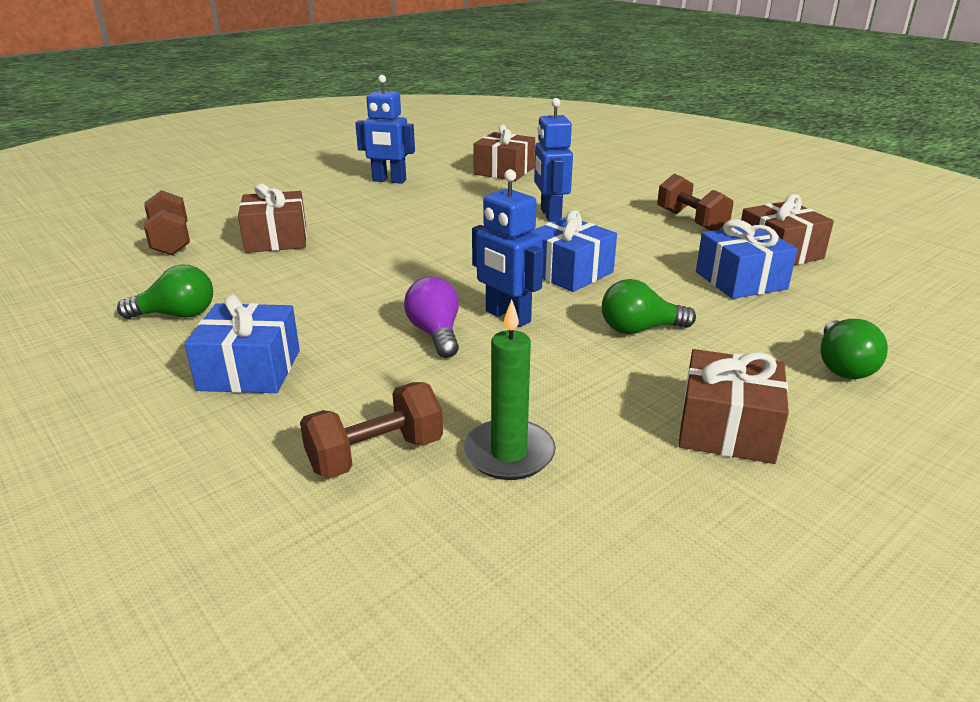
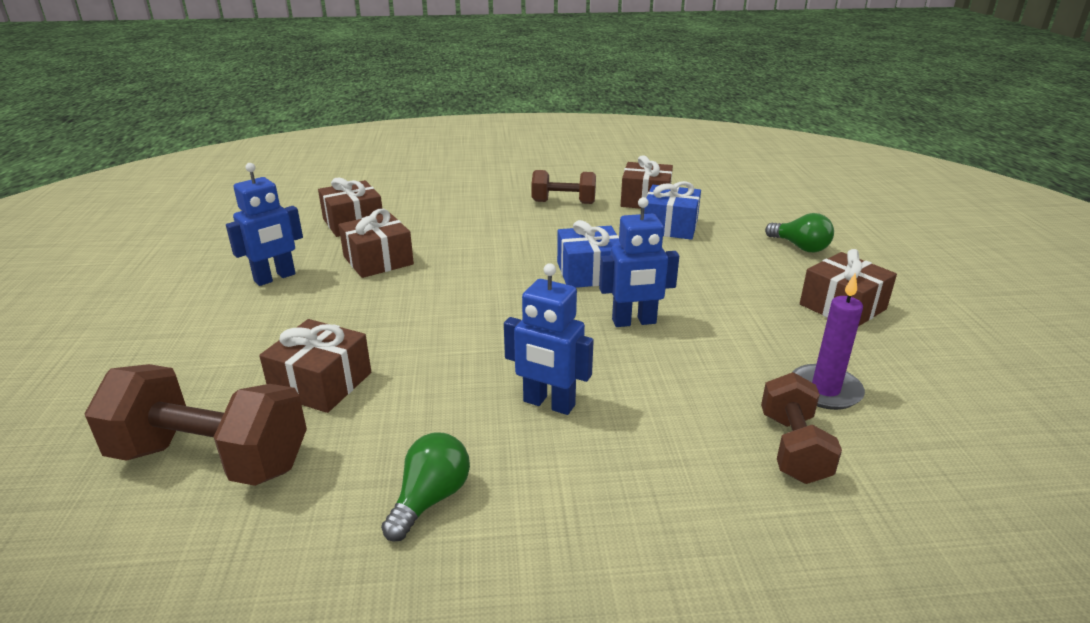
camera: 55 degrees left, 0 degrees up
brown dumbbell [144,190,190,255] -> brown dumbbell [84,364,307,486], size x1.65
blue gift [185,294,300,393] -> none
purple light bulb [404,276,459,358] -> none
green candle [463,299,556,480] -> purple candle [793,273,865,410]
blue robot [534,98,573,222] -> blue robot moved to [504,263,594,415]
green light bulb [602,279,696,334] -> none
none -> brown gift [338,209,414,278]

